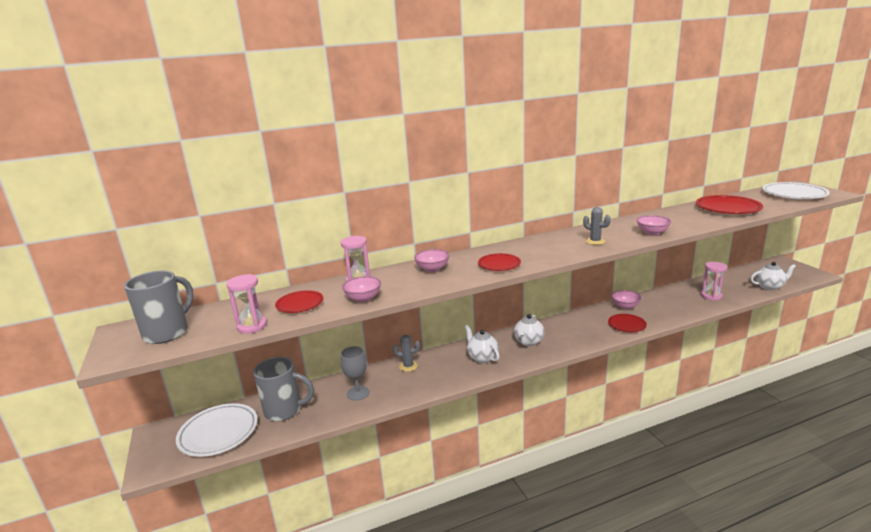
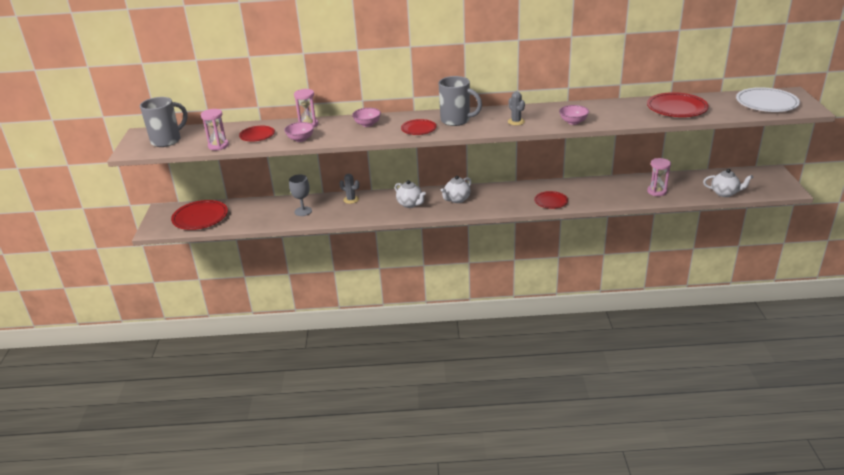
camera: 20 degrees right, 10 degrees up
white plate [176,403,258,457] -> red plate [171,200,228,230]
grey mug [253,357,314,421] -> grey mug moved to [438,76,482,126]
white teapot [465,325,500,363] -> white teapot turned 150 degrees clockwise [395,180,426,208]
pink bowl [611,290,641,310] -> none

